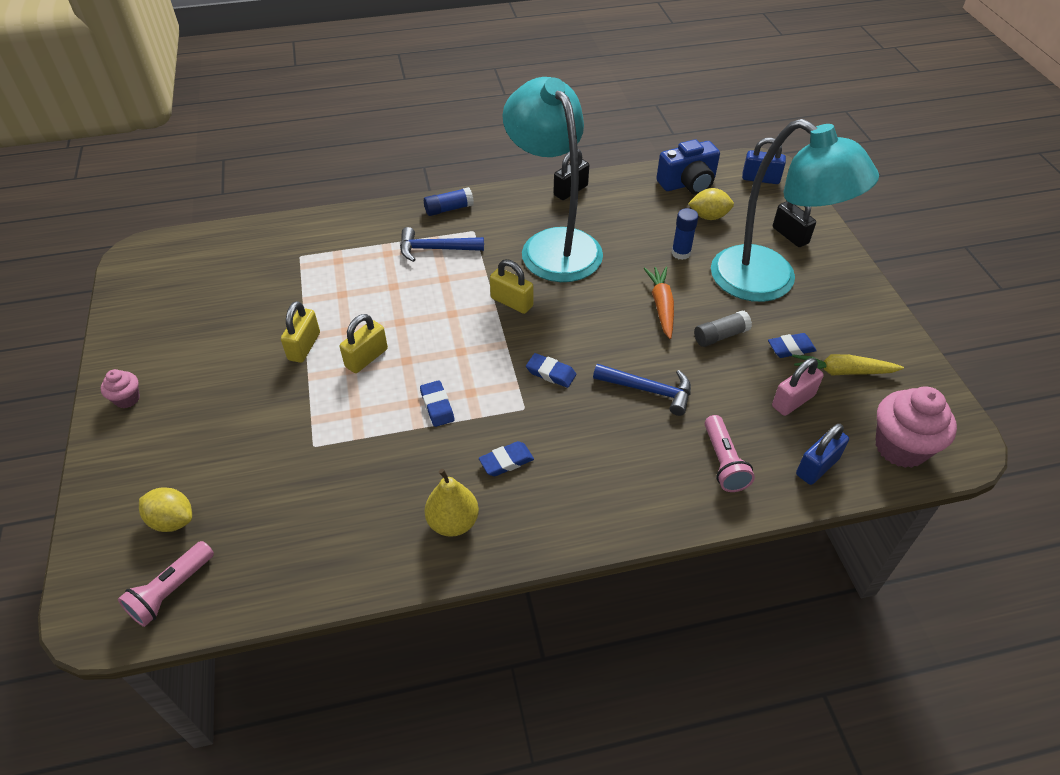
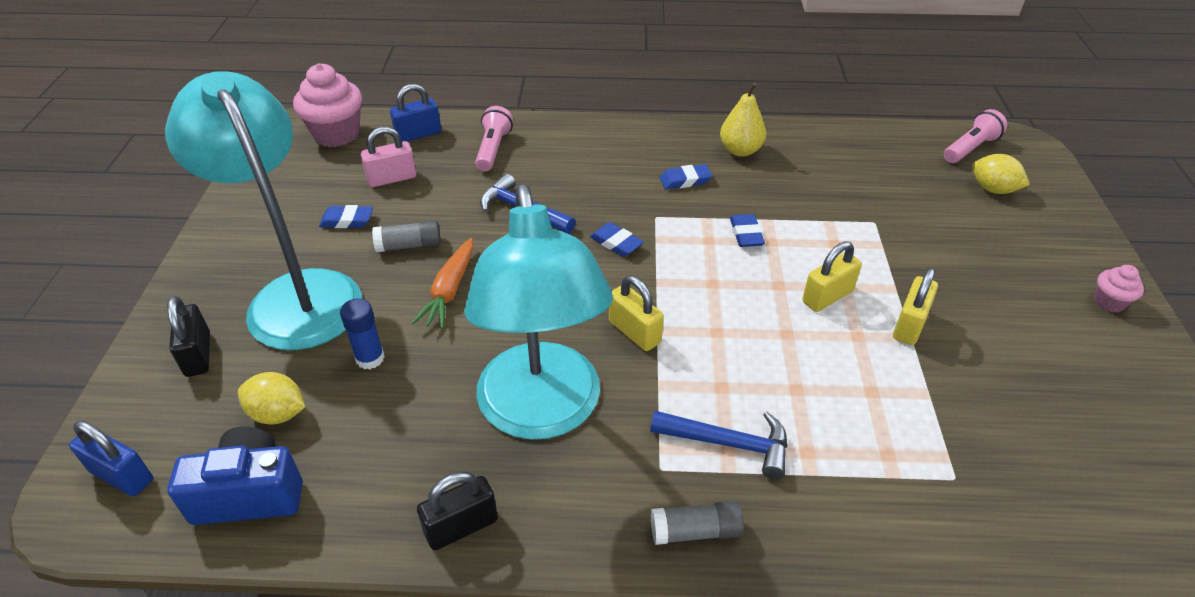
camera: 165 degrees left, 5 degrees down
blue glue stick [424,187,474,216] -> grey glue stick [651,501,744,545]
yellow carrot [792,354,904,376] -> none

